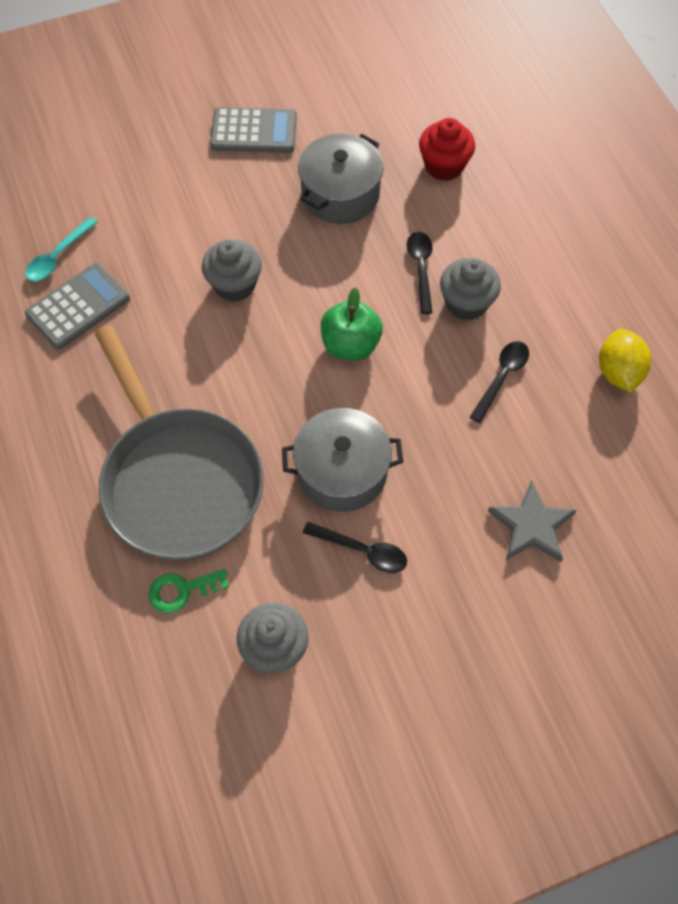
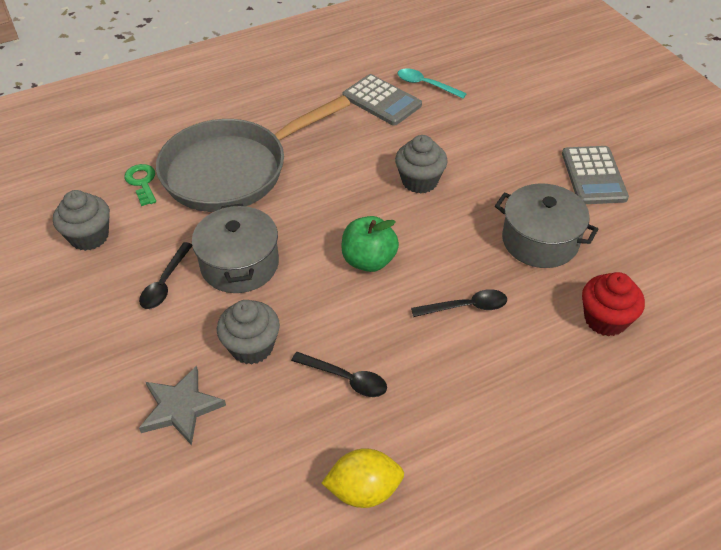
camera: 85 degrees right, 15 degrees down
grey cupcake [440,258,501,320] -> grey cupcake moved to [217,300,280,365]

